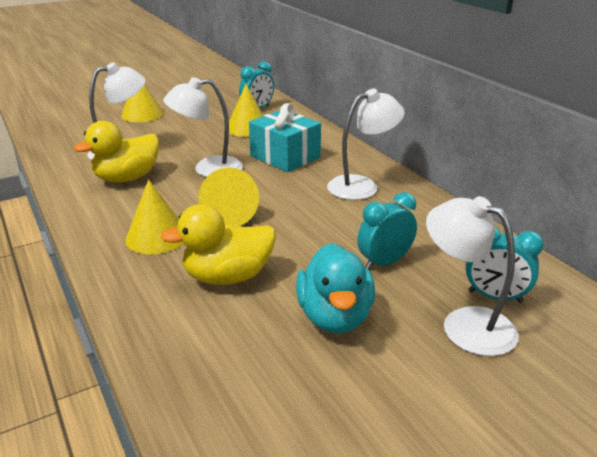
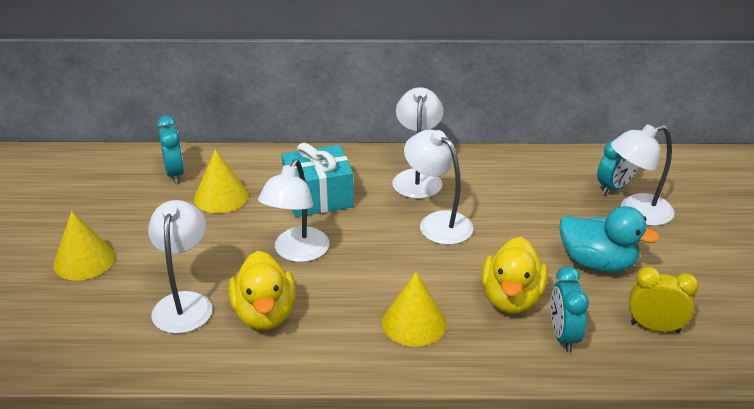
camera: 60 degrees left, 5 degrees up
yellow cone [199,167,259,226] -> none
turquoise clock [357,192,417,270] -> turquoise clock moved to [551,266,589,352]
none -> white lamp [404,130,473,245]
none -> yellow clock [629,267,699,333]

